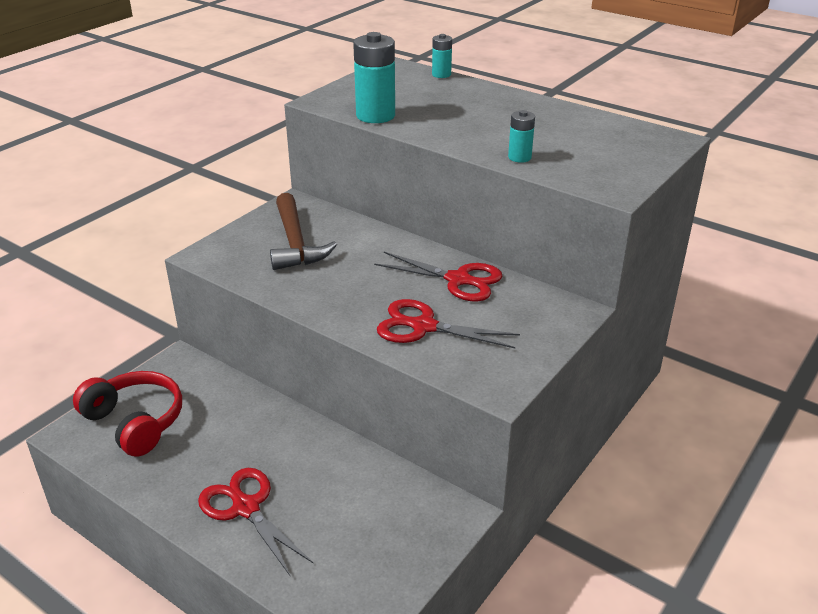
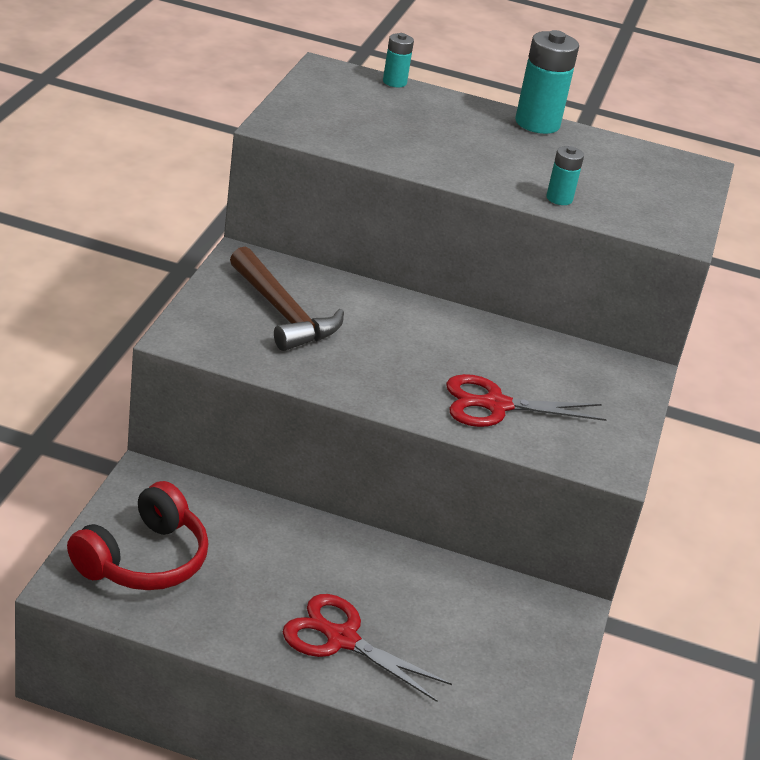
camera: 25 degrees left, 0 degrees up
red headphones [73,371,182,456] -> red headphones turned 105 degrees clockwise [67,481,208,590]
turquoise battery [353,32,395,123] -> turquoise battery moved to [515,30,579,134]
red scissors [374,252,502,302] -> none

